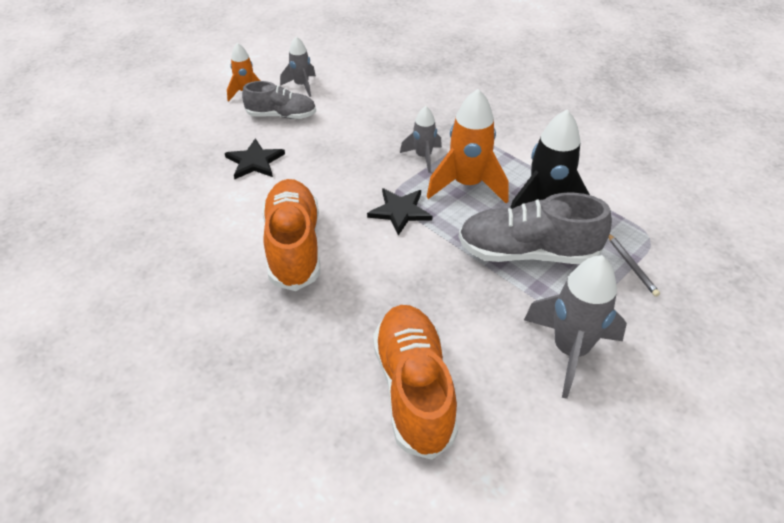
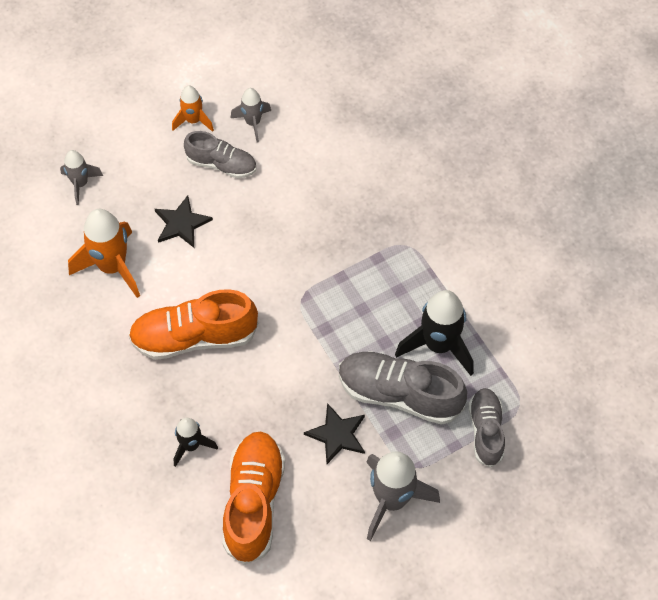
camera: 15 degrees right, 15 degrees up
orange shoe [262,179,320,291] -> orange shoe turned 105 degrees counterclockwise [128,289,258,360]
black star [367,188,432,236] -> black star moved to [304,403,365,464]
grey rocket [400,106,442,173] -> grey rocket moved to [60,150,103,205]
orange rocket [427,89,509,204] -> orange rocket moved to [68,209,140,298]
grey pencil [608,234,660,297] -> grey shoe [469,388,505,468]
none -> black rocket [174,418,218,467]

